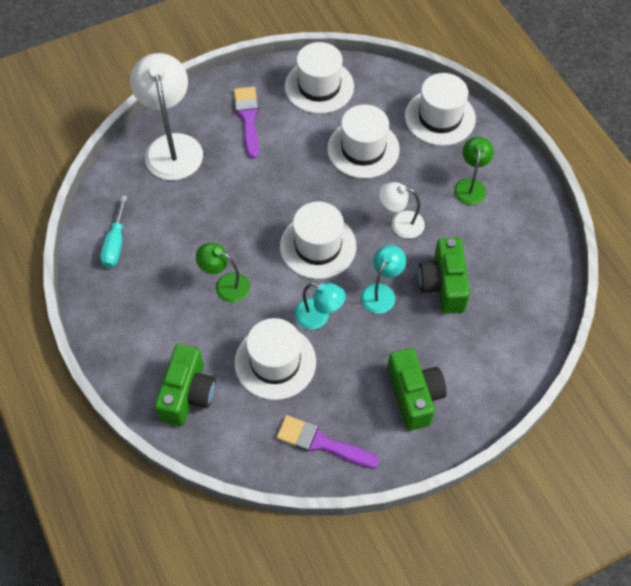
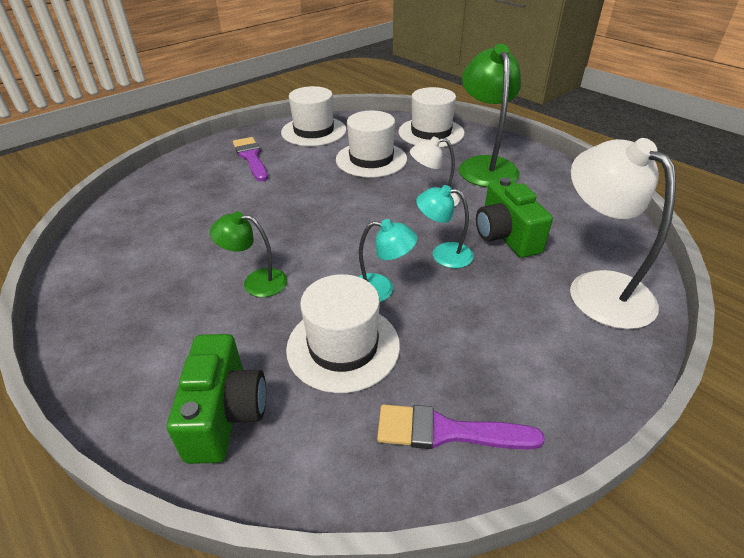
camera: 15 degrees left, 20 degrees down
turquoise screwdriver [100,196,128,268] -> none
white lamp [130,53,203,180] -> white lamp moved to [570,138,676,329]
white hat [280,202,356,279] -> none
turquoise lamp [361,245,406,314] -> turquoise lamp turned 90 degrees counterclockwise [416,185,474,268]
green camera [387,348,447,430] -> none
green lamp [454,136,494,205] -> green lamp [459,44,521,187], size x1.84

